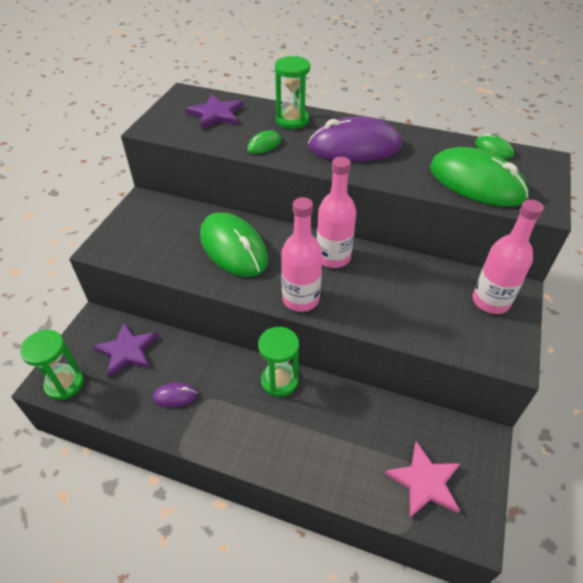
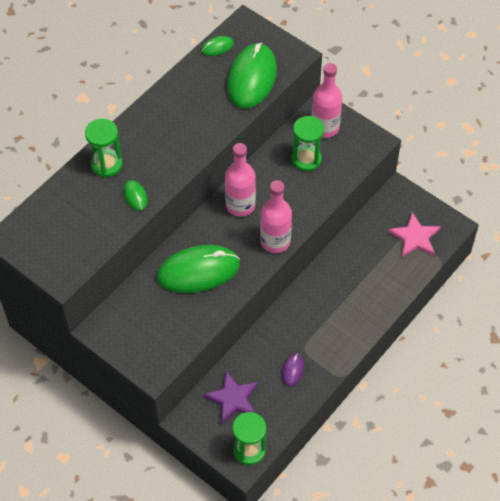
camera: 70 degrees left, 10 degrees up
purple star [185,94,243,129] -> none
green hourglass [258,327,299,397] -> green hourglass moved to [292,116,324,171]
purple mouse [308,116,402,162] -> none
green mouse [430,147,529,207] -> green mouse turned 45 degrees counterclockwise [227,43,277,108]

